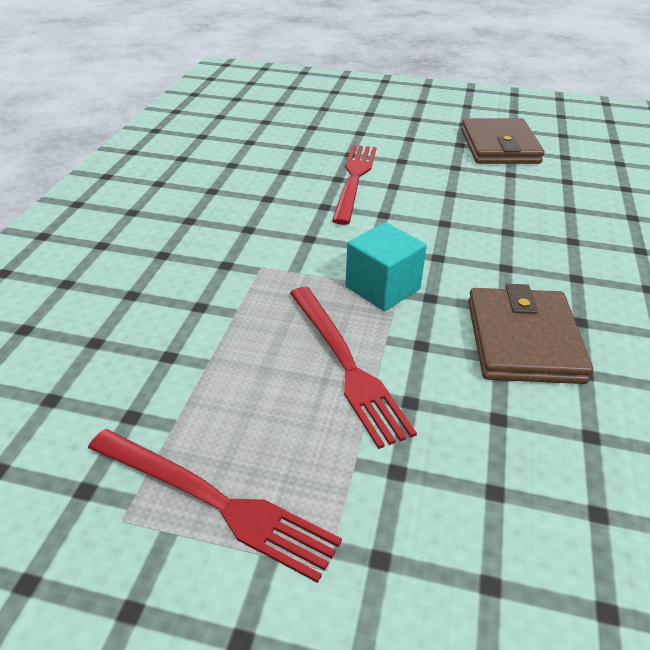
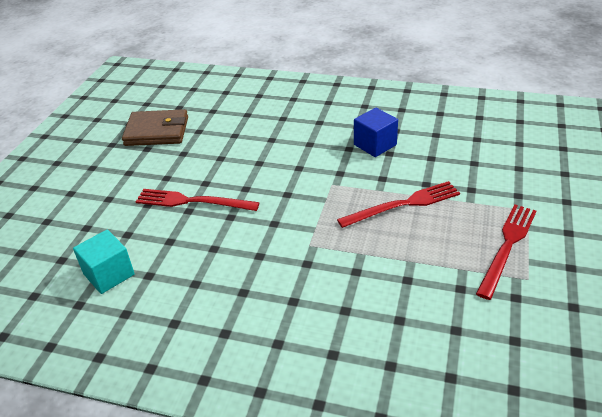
camera: 85 degrees left, 0 degrees up
turquoise cube [345,222,427,311] -> turquoise cube moved to [73,230,135,294]
brown wallet [468,284,593,384] -> blue cube [354,108,398,157]

